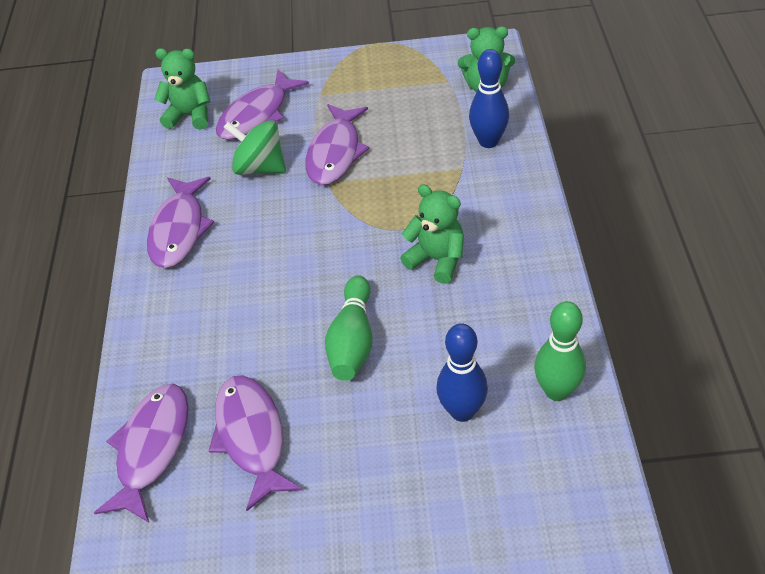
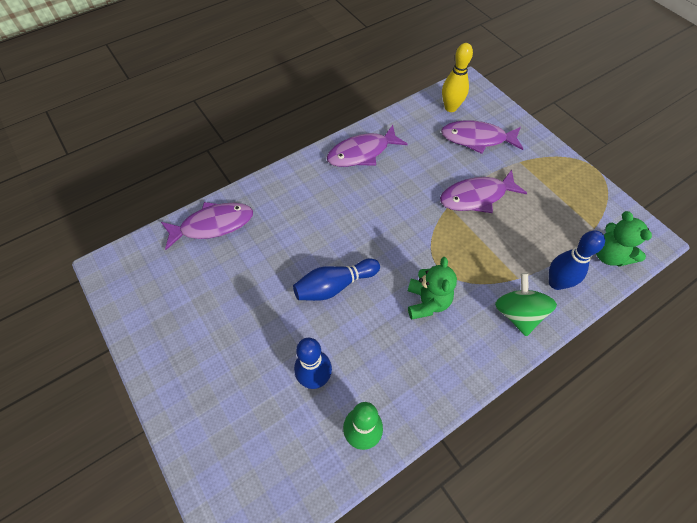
camera: 55 degrees right, 10 degrees up
green teddy bear [154,48,210,130] -> yellow bowling pin [442,43,473,112]
purple fish [209,375,302,511] -> none
green spinning top [223,120,286,175] -> green spinning top moved to [495,273,557,336]
green bowling pin [325,275,373,381] -> blue bowling pin [293,259,380,301]

